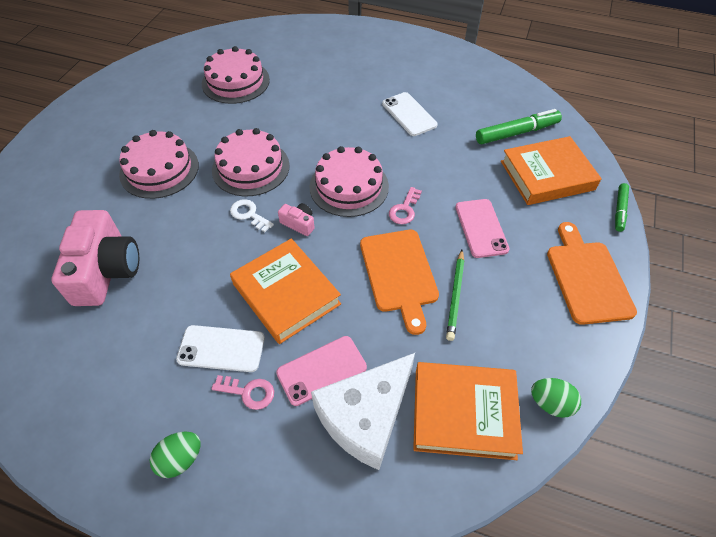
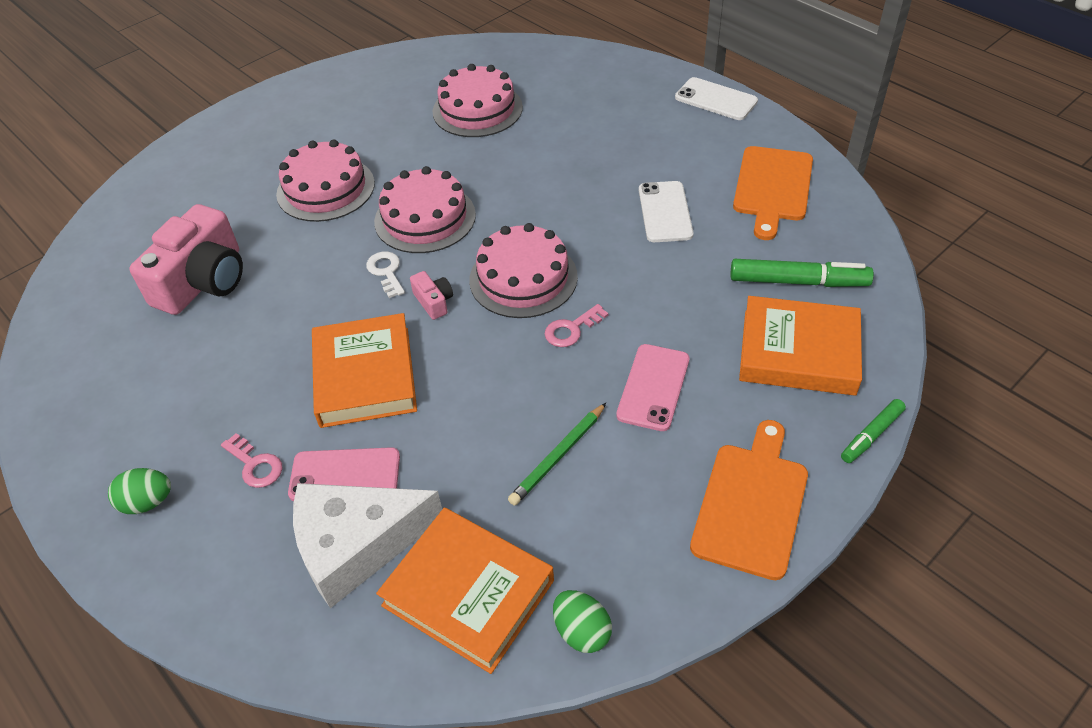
camera: 30 degrees right, 5 degrees down
white phone [176,325,265,372] -> white phone moved to [675,77,758,120]
orange cutting board [360,230,439,335] -> orange cutting board moved to [733,146,813,240]

